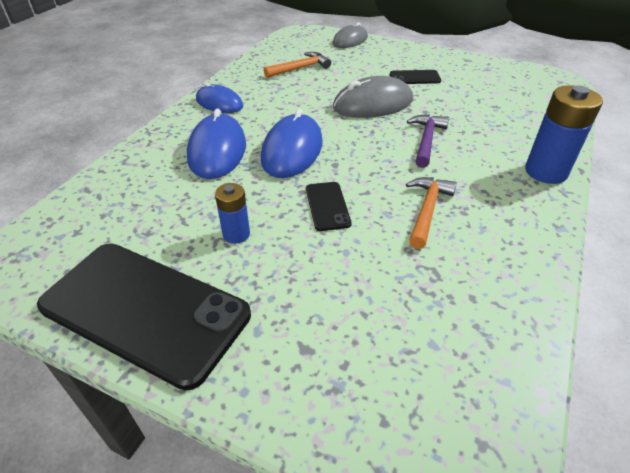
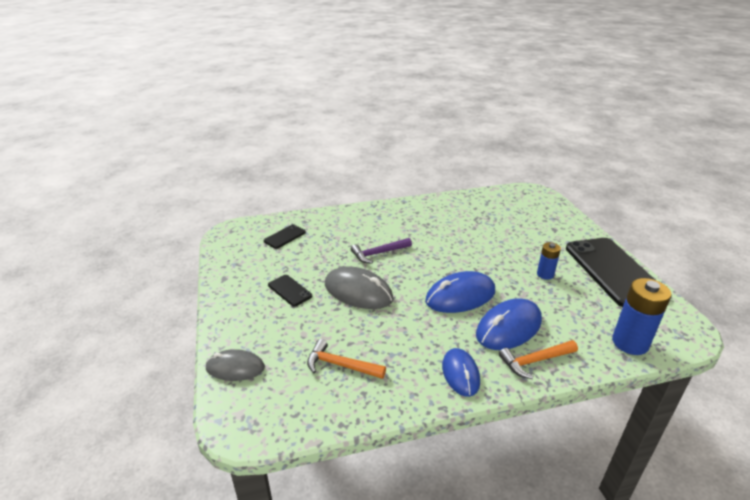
camera: 130 degrees left, 10 degrees down
black phone [306,182,352,231] -> black phone moved to [264,224,306,249]
orange hammer [406,177,457,249] -> orange hammer moved to [499,340,578,379]
blue battery [525,85,603,184] -> blue battery moved to [612,278,671,355]

